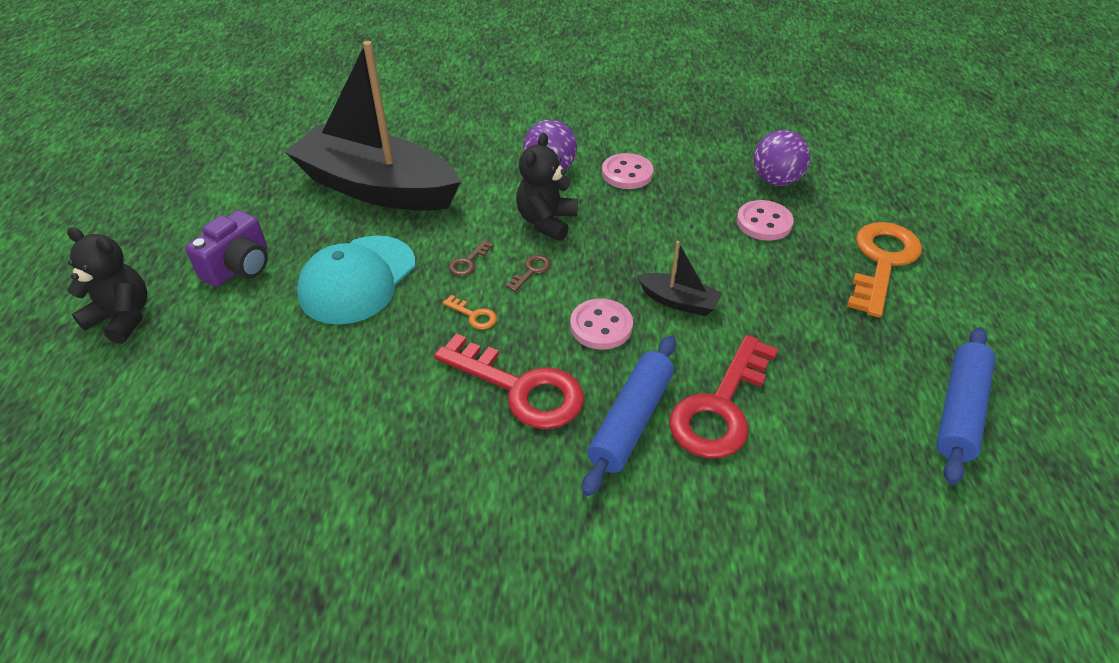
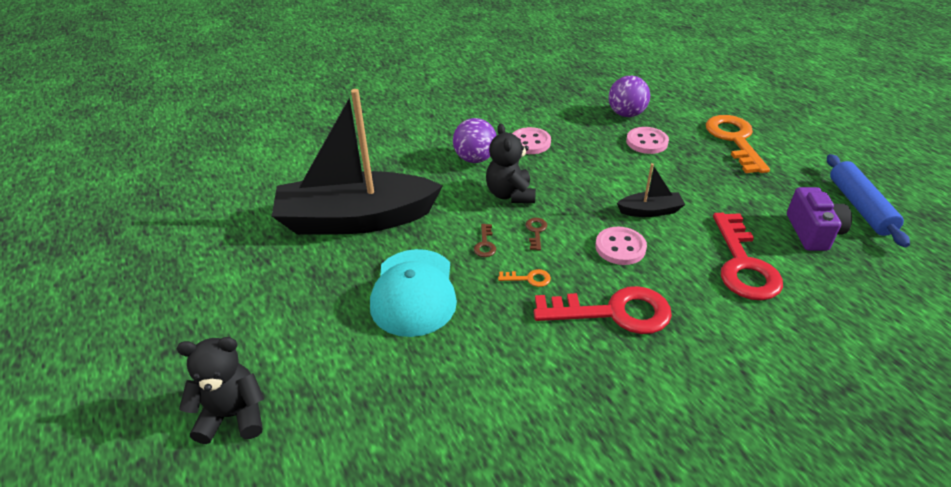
camera: 30 degrees left, 5 degrees down
purple camera [185,210,268,287] -> purple camera moved to [787,187,852,251]
blue rolling pin [582,336,676,496] -> none

